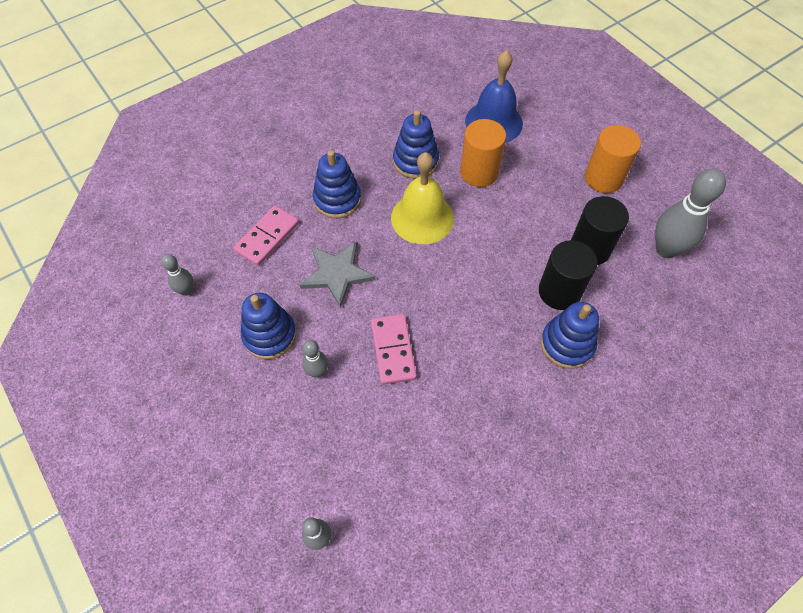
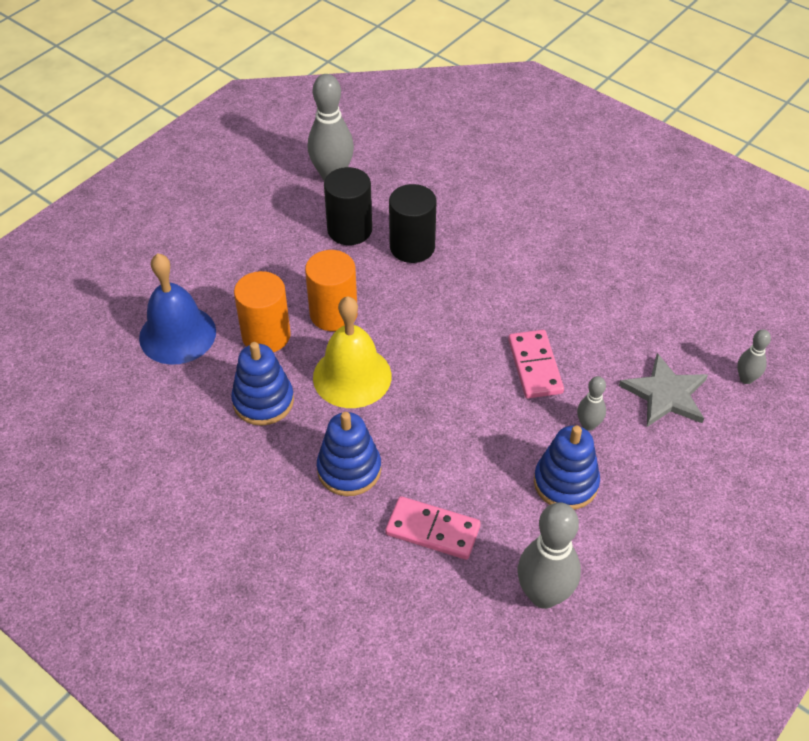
camera: 105 degrees left, 10 degrees down
grey bowling pin [162,254,194,296] -> grey bowling pin [517,502,581,609], size x1.94
grey star [300,241,376,308] -> grey star moved to [619,353,708,427]
pink domino [371,314,417,385] -> pink domino turned 75 degrees counterclockwise [508,330,564,398]
blue stacking toy [541,302,599,369] -> none
orange cylinder [585,125,641,193] -> orange cylinder moved to [305,250,358,331]

